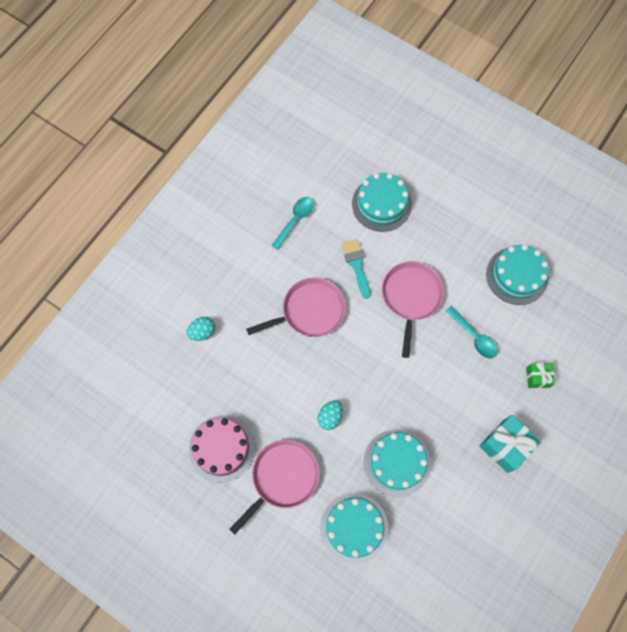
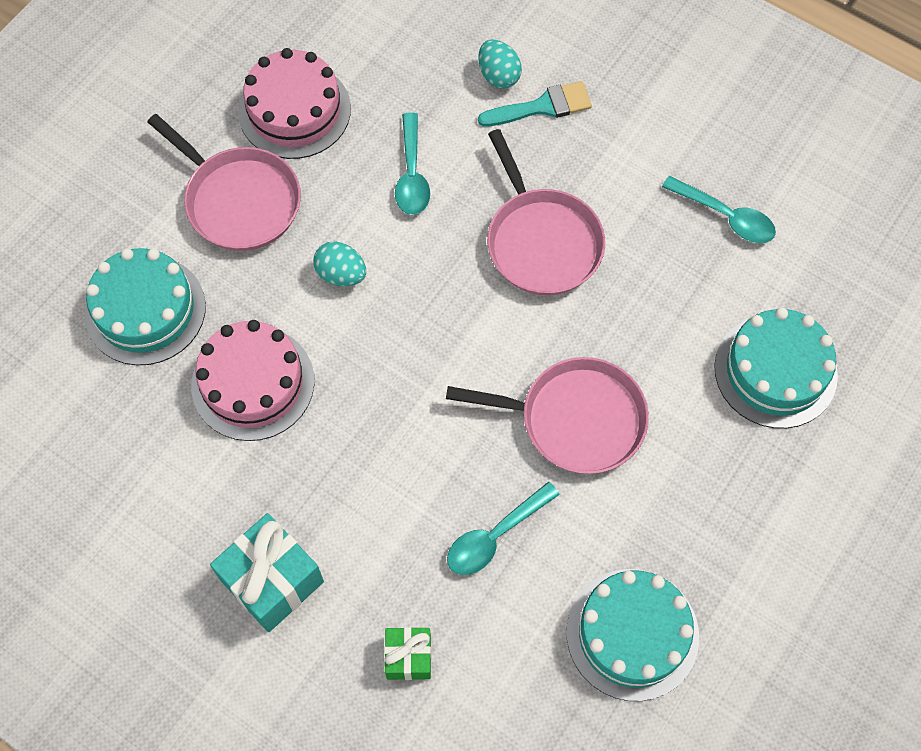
camera: 90 degrees right, 5 degrees down
turquoise brush [342,239,370,299] -> turquoise brush moved to [478,81,592,127]
turquoise cake [364,429,431,497] -> pink cake [191,320,314,441]
none -> turquoise spoon [395,112,430,215]

